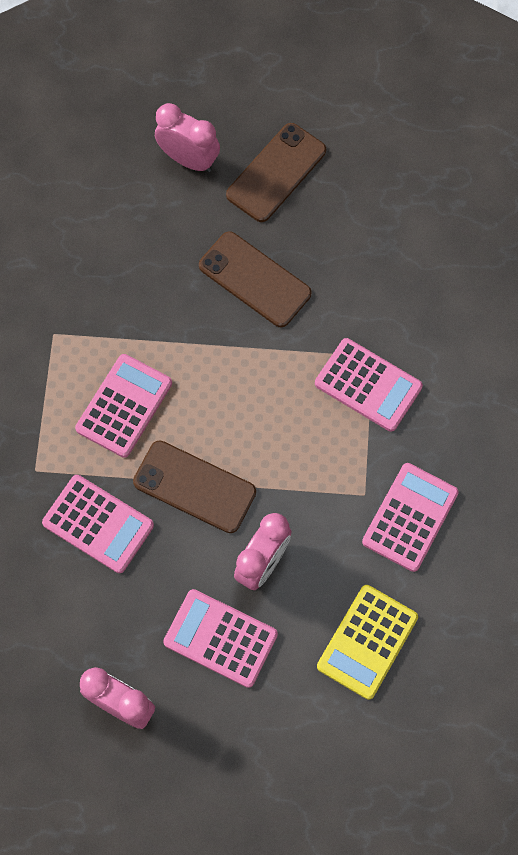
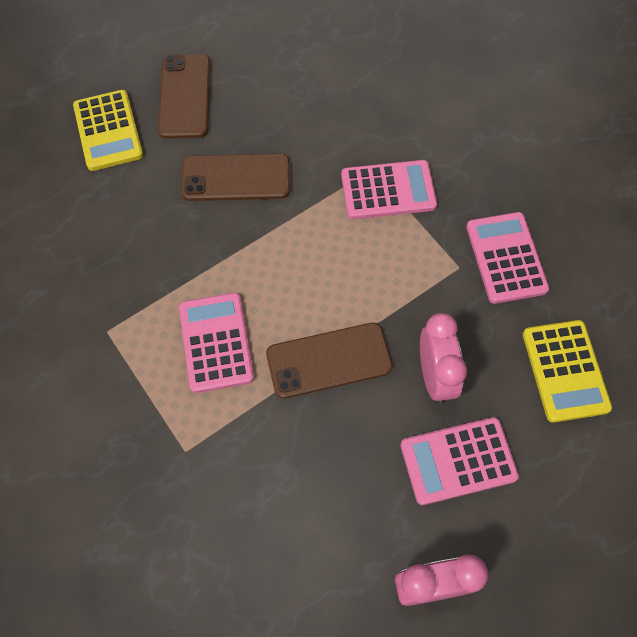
camera: 40 degrees left, 5 degrees down
pink calculator [42,475,154,573] -> none
pink clock [155,103,220,172] -> yellow calculator [73,90,143,171]

